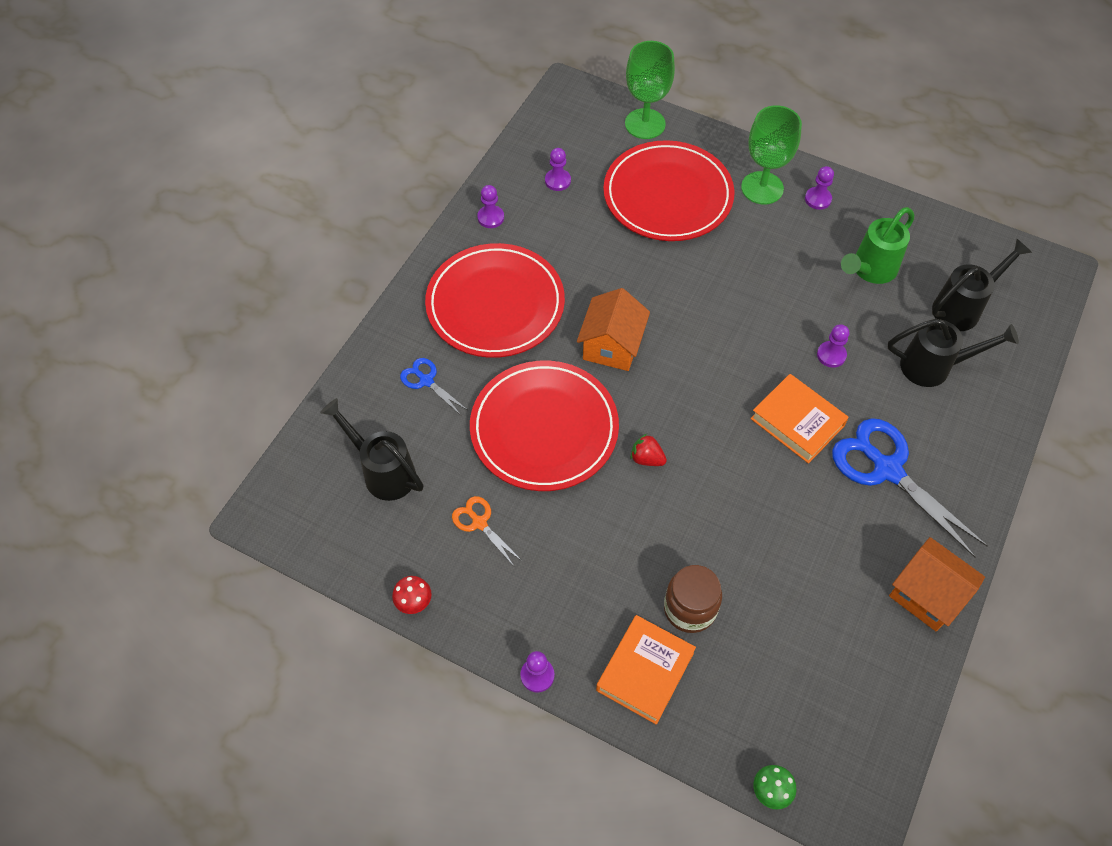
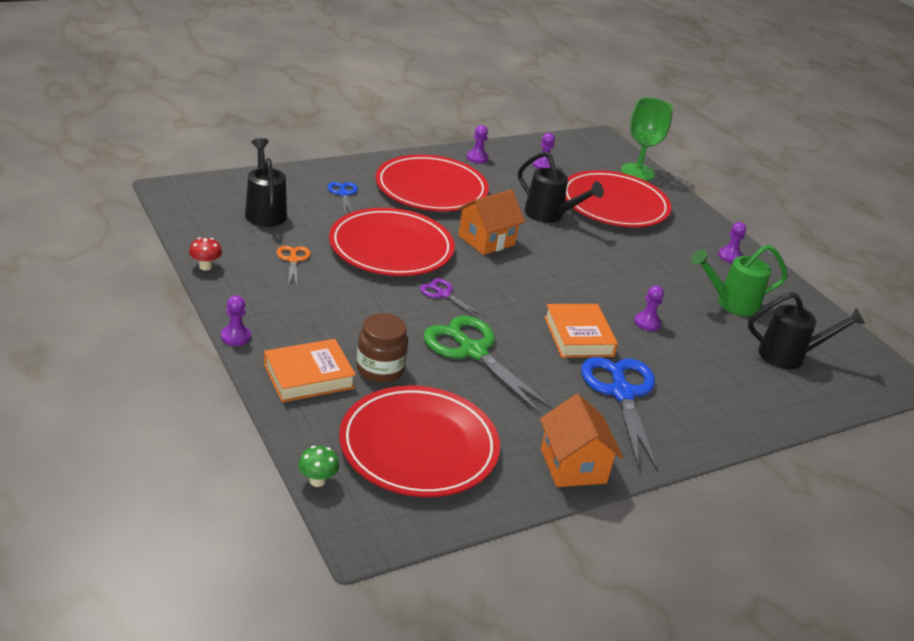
camera: 30 degrees right, 25 degrees down
red strawberry [630,434,667,466] -> purple scissors [420,278,484,318]
green goblet [741,105,802,204] -> none
black watering can [888,319,1019,387] -> black watering can moved to [518,151,604,223]
none -> red plate [339,385,500,497]
none -> green scissors [423,316,554,414]

